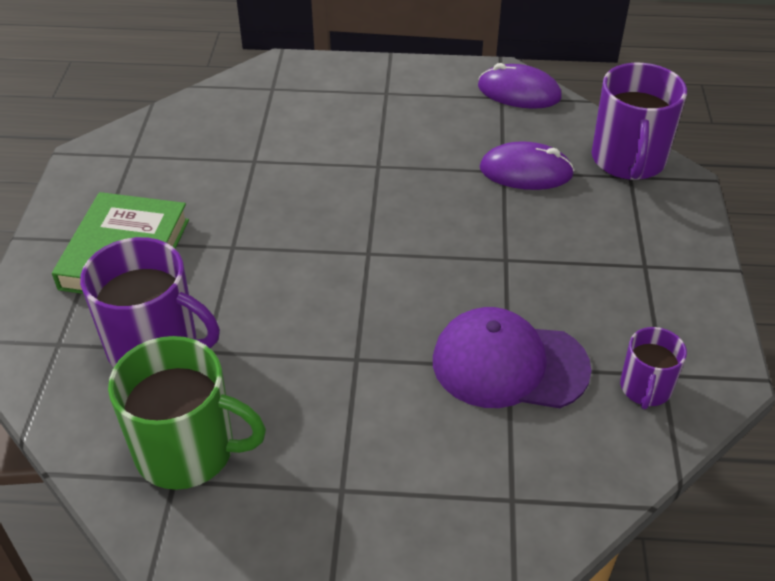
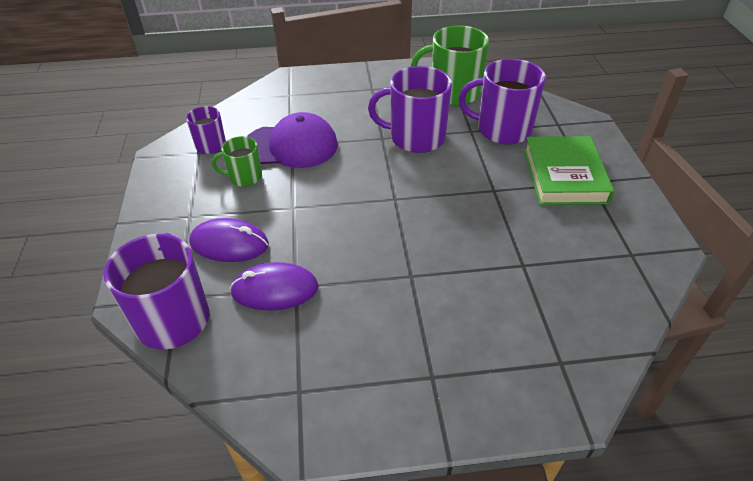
camera: 170 degrees right, 0 degrees up
purple mouse [478,63,562,109] -> purple mouse moved to [189,218,269,262]
none -> green mug [212,136,262,187]
none -> purple mug [368,66,452,153]

